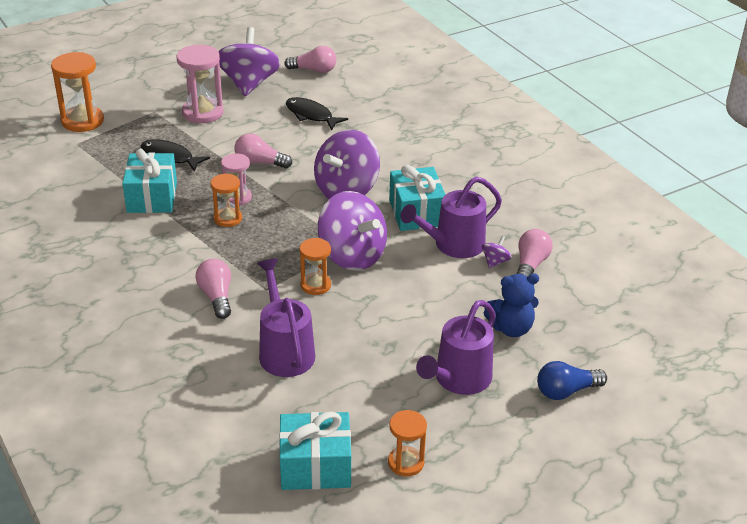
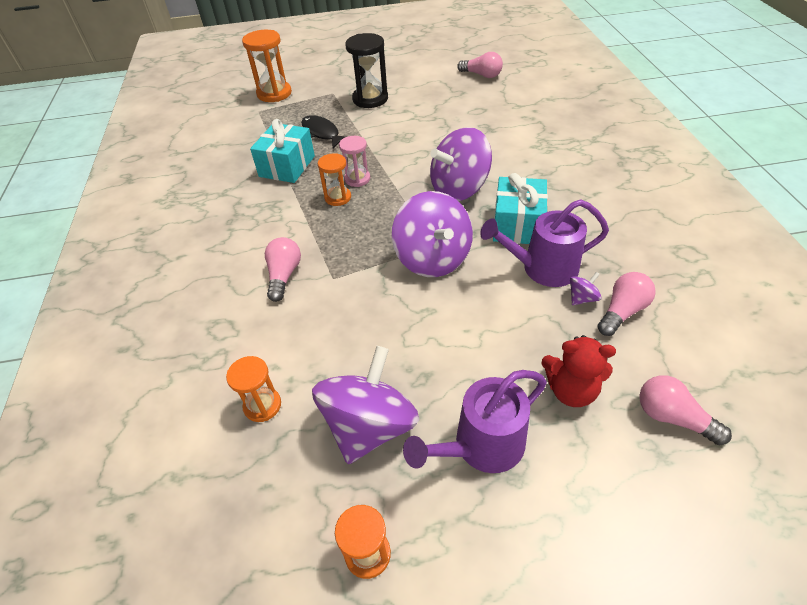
camera: 25 degrees right, 10 degrees up
pink hourglass [177,45,224,123] -> black hourglass [345,33,388,108]
purple spinning top [218,27,281,96] -> purple spinning top moved to [312,346,419,464]
pink light bulb [235,133,292,169] -> pink light bulb moved to [639,375,732,446]
purple watering can [257,259,315,377] -> none
turquoise gift [279,411,351,490] -> none
black fish [286,97,348,130] -> none
orange hourglass [299,238,331,295] -> orange hourglass moved to [226,356,281,422]
blue teddy bear [484,274,539,337] -> red teddy bear [541,335,616,407]
blue light bulb [537,361,607,400] -> none

